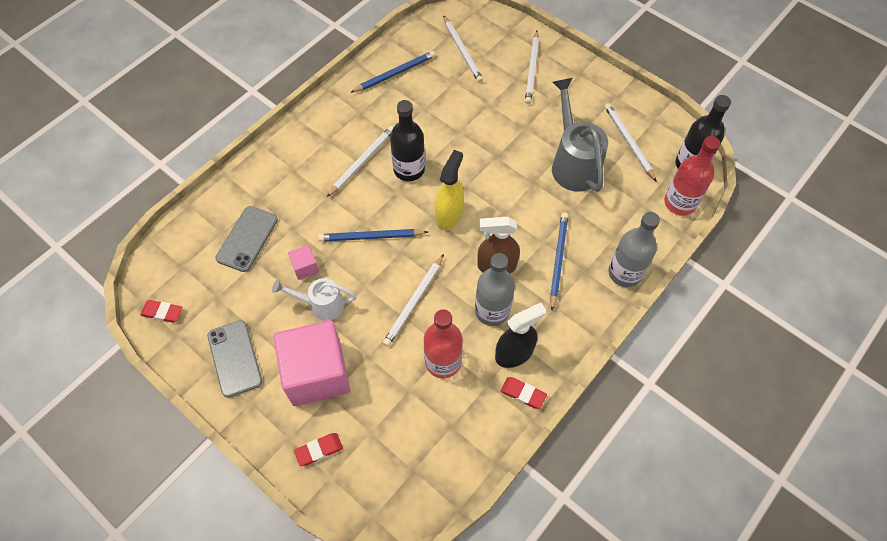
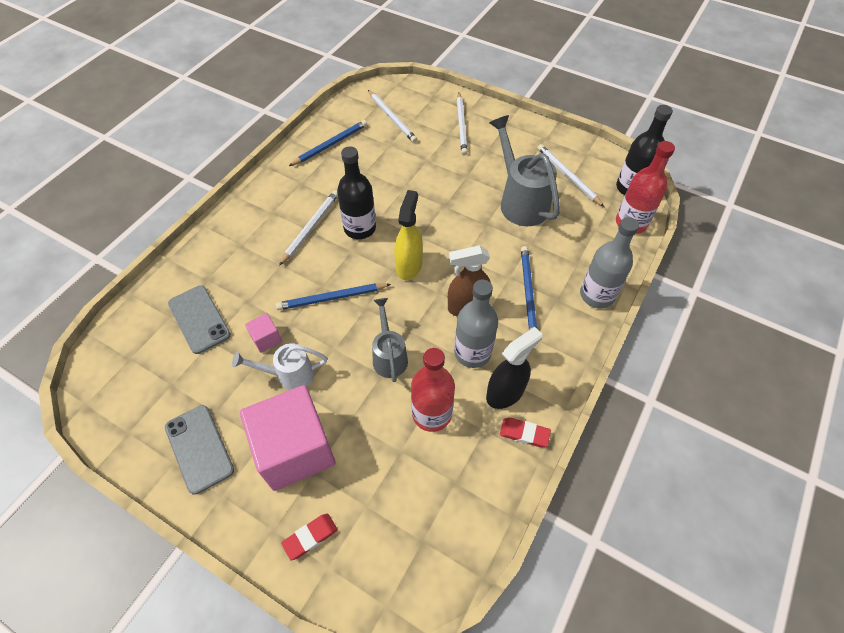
camera: 10 degrees left, 5 degrees down
red eraser [140,300,182,323] -> none
grey phone [215,206,278,272] -> grey phone turned 45 degrees counterclockwise [168,285,231,354]
white pencil [383,254,444,347] -> grey watering can [372,298,408,382]

